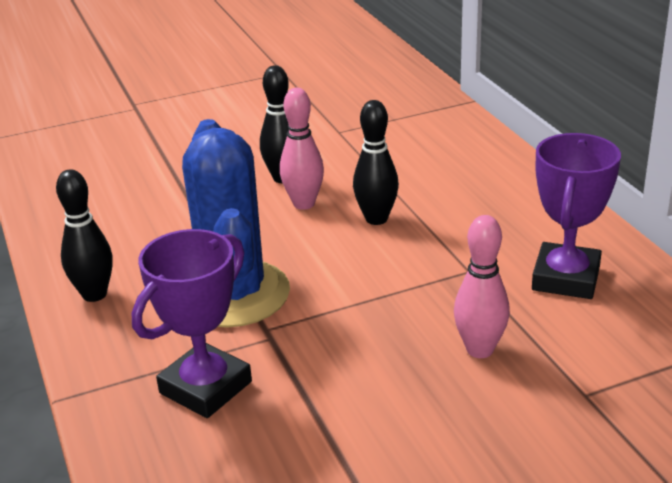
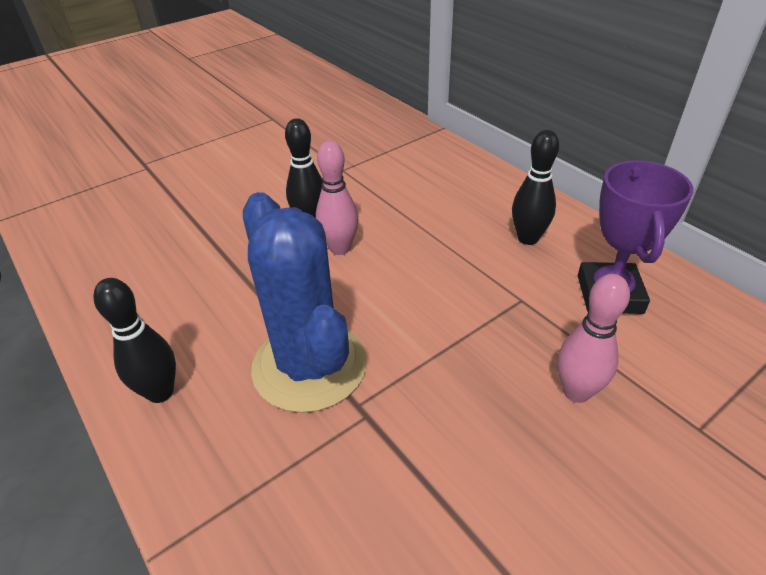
camera: 15 degrees left, 10 degrees up
purple trophy [132,229,252,418] -> none
black bowling pin [353,100,399,225] -> black bowling pin moved to [512,130,559,245]

